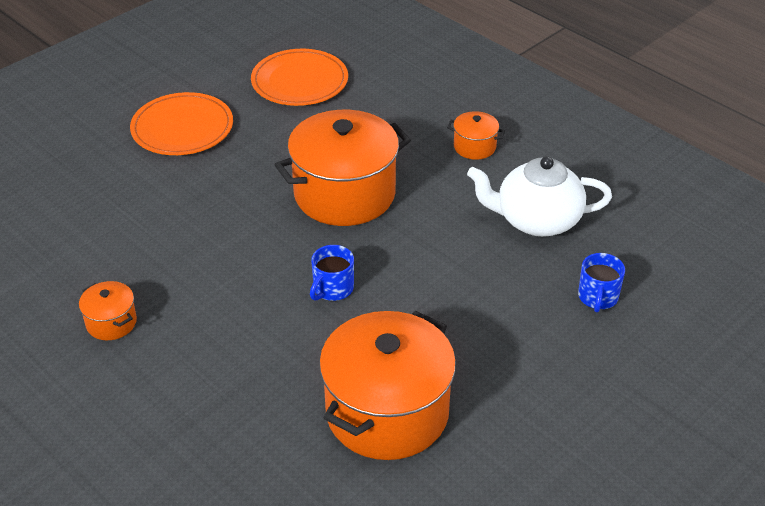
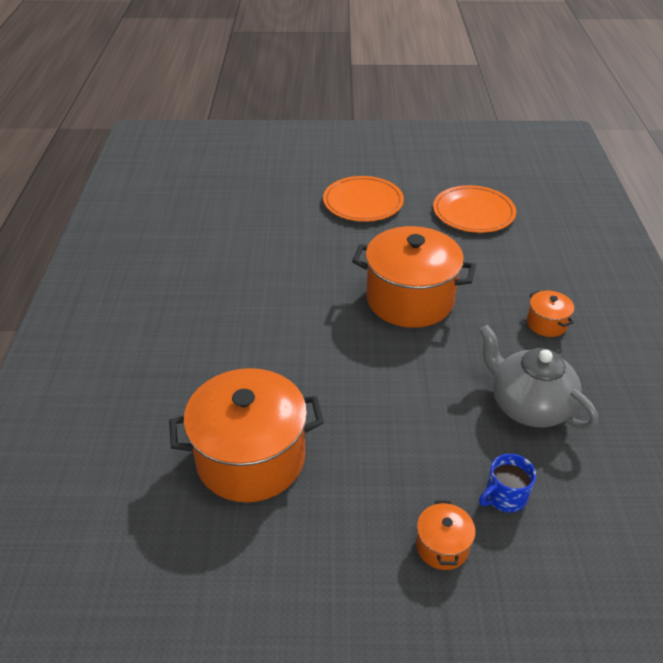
camera: 45 degrees right, 0 degrees up
orange pot [79,281,137,340] -> orange pot moved to [416,500,475,570]
blue mug [310,245,354,301] -> none
white teapot [467,156,612,237] -> grey teapot [479,325,598,429]

